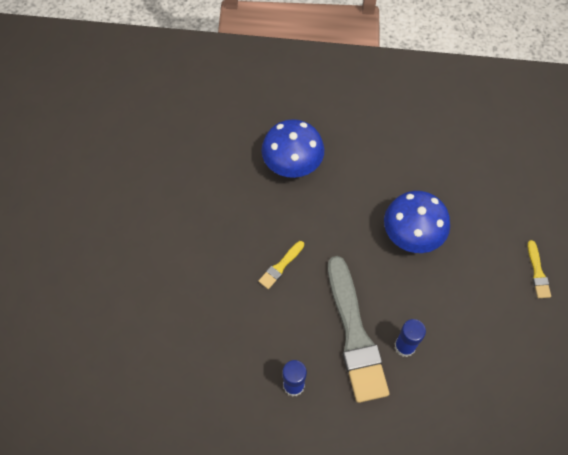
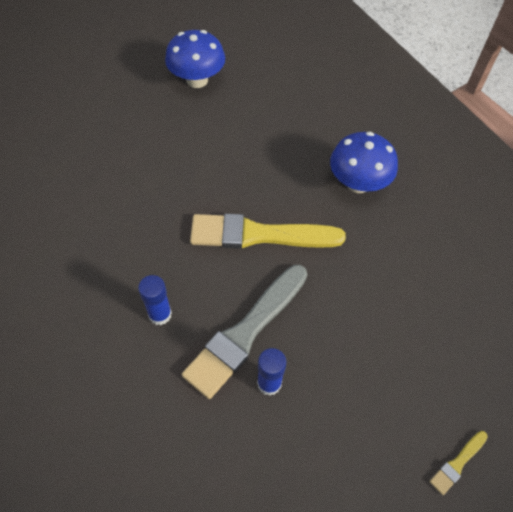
camera: 50 degrees right, 5 degrees down
yellow brush [258,241,304,289] -> yellow brush [190,213,346,249], size x2.36
blue mushroom [384,191,450,253] -> blue mushroom moved to [165,30,225,88]

